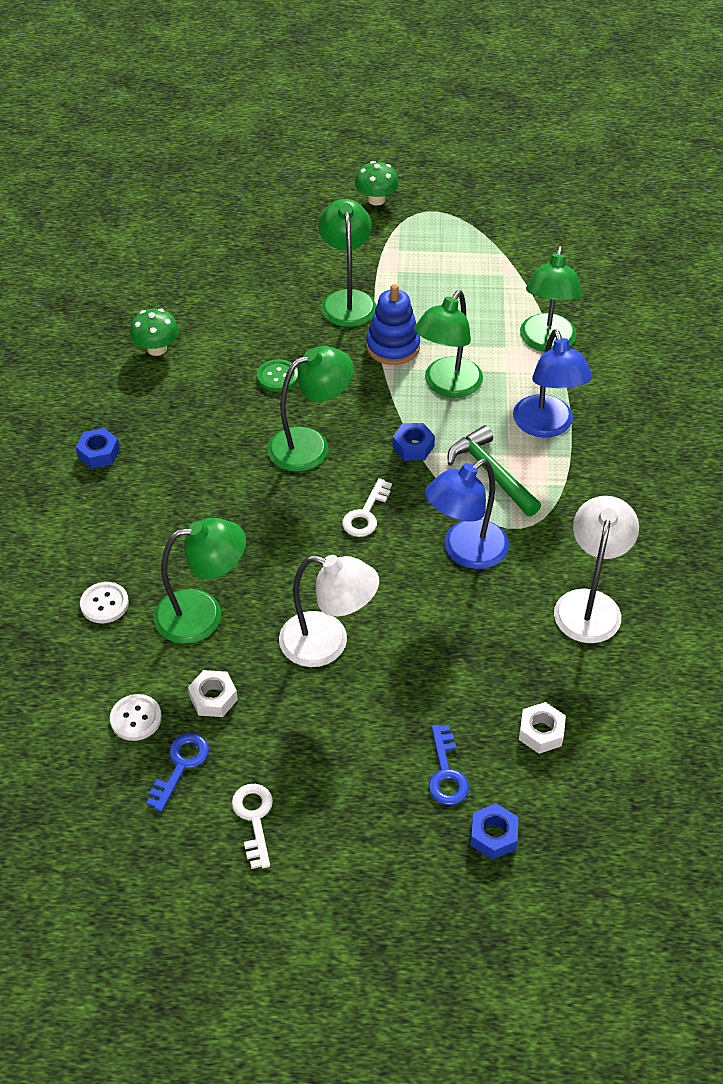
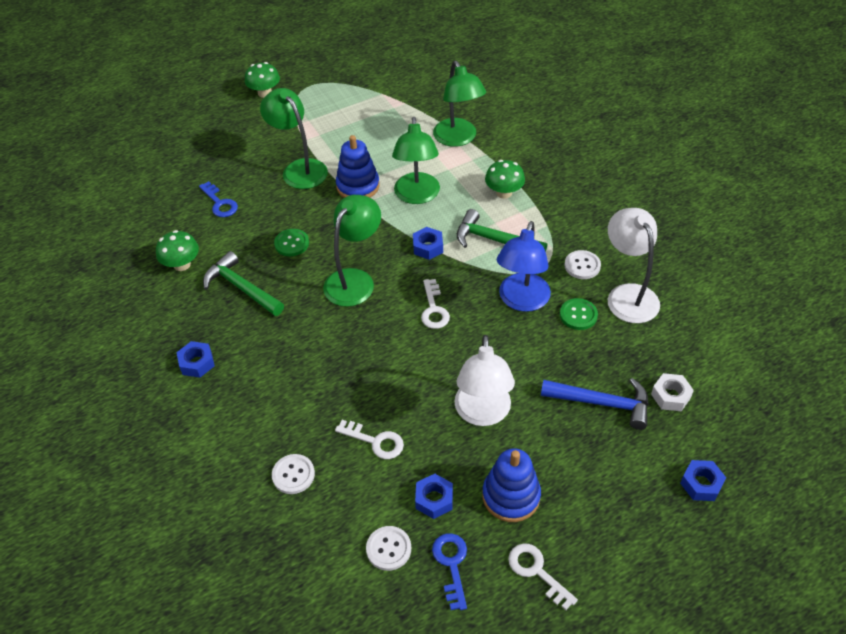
camera: 30 degrees left, 0 degrees up
green lamp [154,518,246,644] -> white key [335,420,404,459]
white nut [188,670,238,717] -> blue nut [415,474,453,519]
white lamp [279,555,379,667] -> white lamp turned 105 degrees clockwise [454,335,515,426]
blue key [428,724,469,805] -> blue key moved to [199,181,238,217]
blue lamp [513,329,592,438] -> green mushroom [485,160,525,199]
none -> green hammer [203,251,284,316]
none -> blue stacking toy [482,448,541,522]
none -> blue hammer [541,378,649,430]
none -> green button [560,298,598,330]
none -> white button [564,250,601,279]

